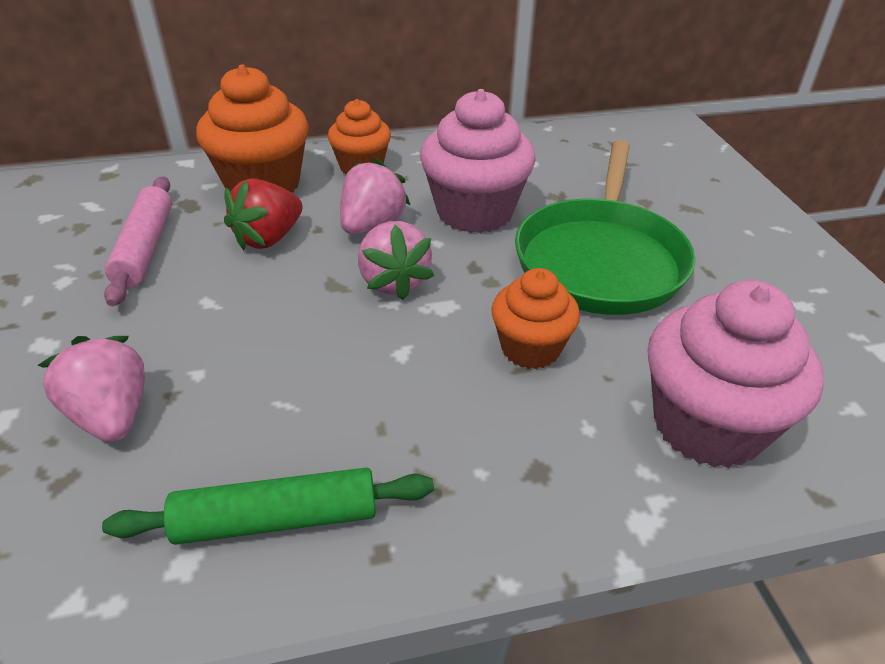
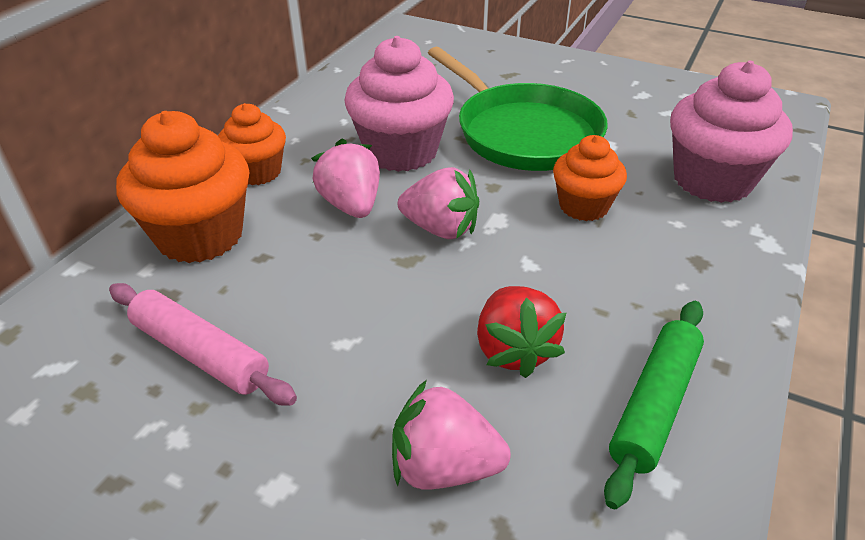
camera: 50 degrees left, 0 degrees up
red strawberry [224,178,303,250] -> red strawberry moved to [477,286,566,378]

